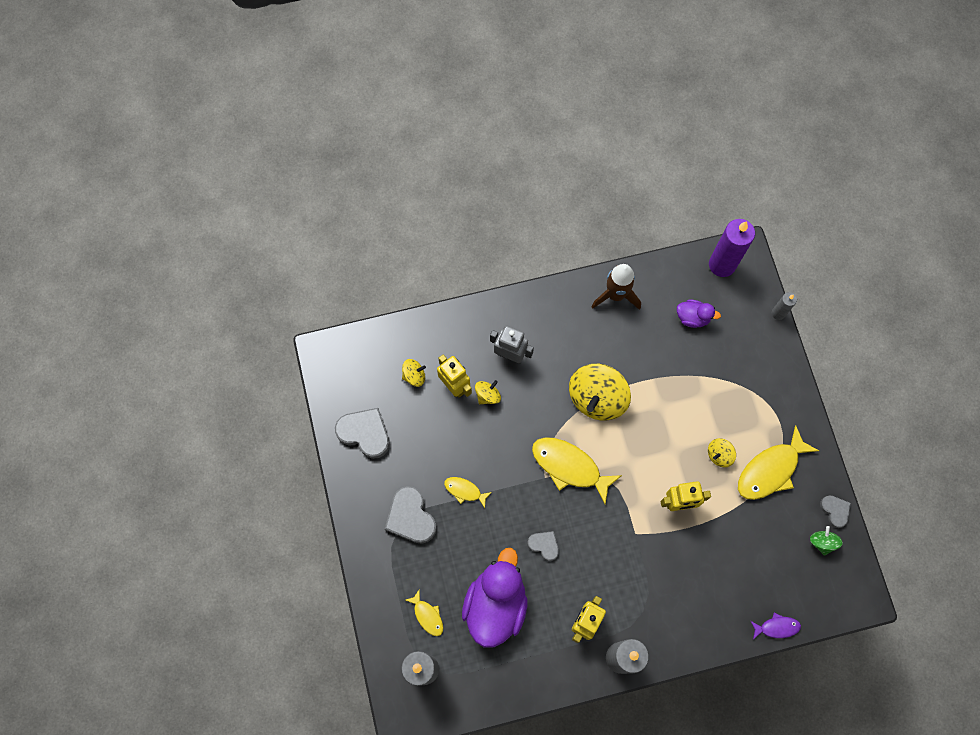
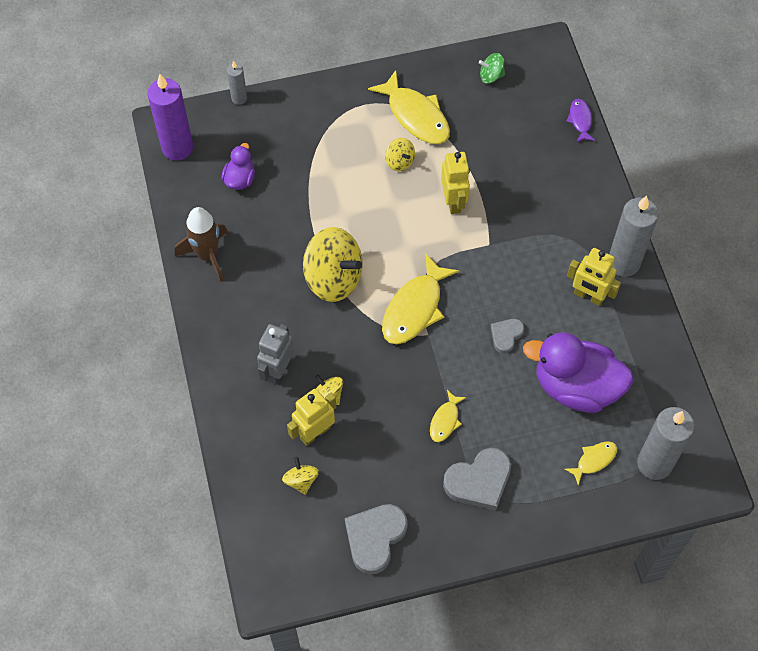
camera: 90 degrees left, 10 degrees down
grey heart [820,495,851,528] -> none

